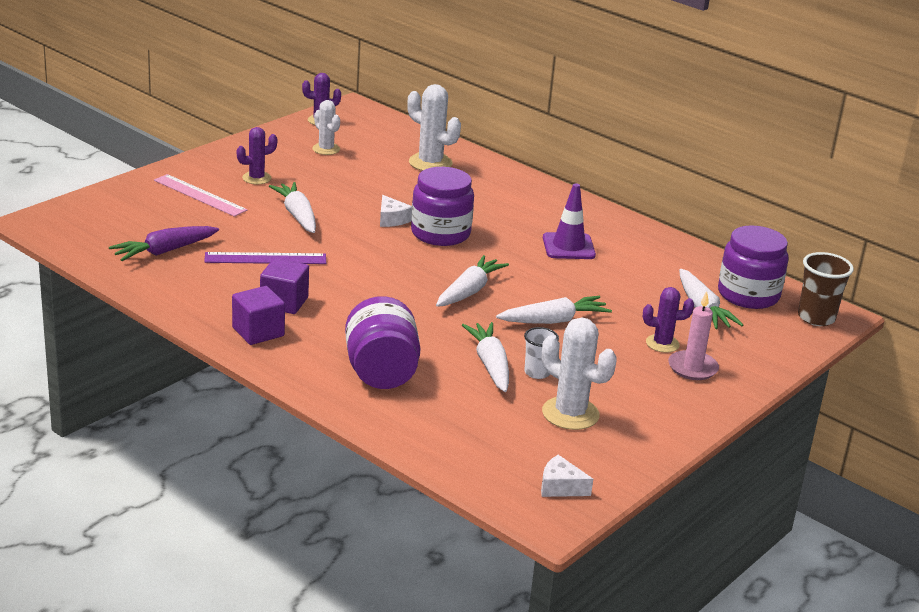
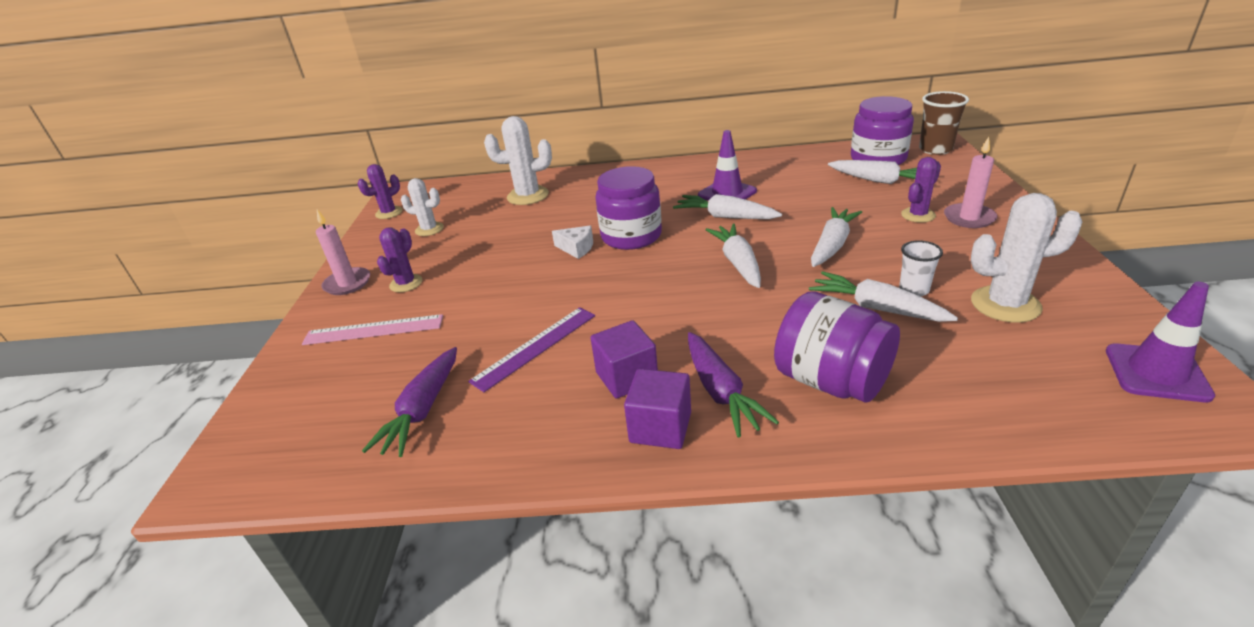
camera: 35 degrees left, 5 degrees up
white carrot [269,182,316,233] -> white carrot moved to [673,194,782,219]
white cheese [541,455,593,497] -> purple traffic cone [1106,282,1215,402]
none -> pink candle [316,209,370,295]
none -> purple carrot [688,332,779,438]

